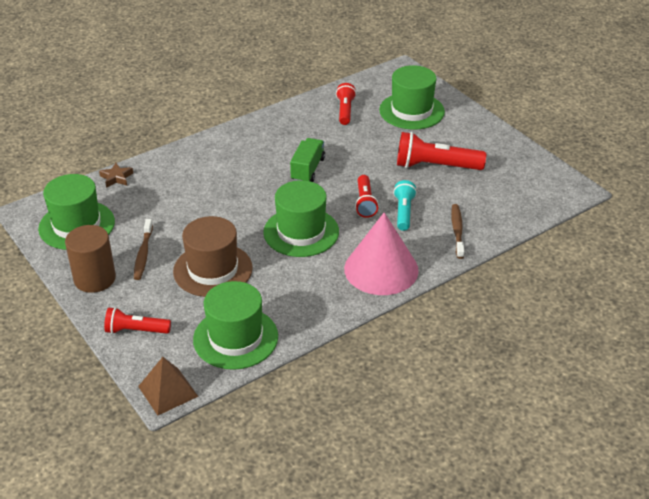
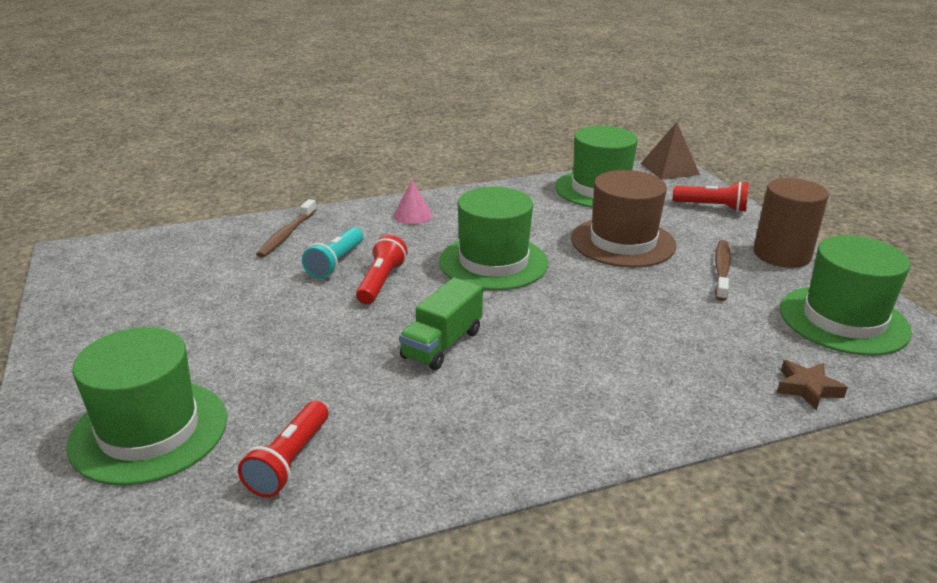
camera: 165 degrees left, 10 degrees down
pink cone [344,212,419,295] -> pink cone [393,180,433,225], size x0.43
red flashlight [397,132,486,170] -> none

